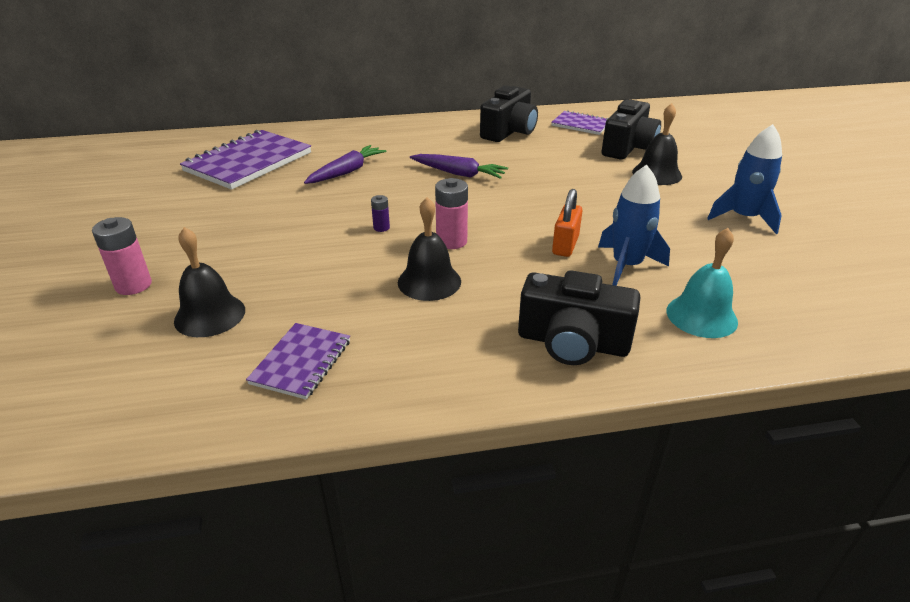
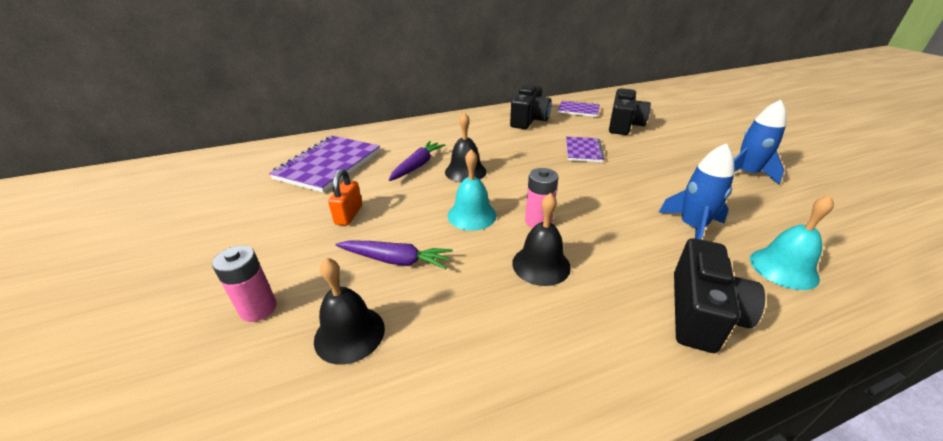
camera: 10 degrees left, 0 degrees up
purple notebook [246,323,350,400] -> purple notebook moved to [566,137,605,162]
purple battery [371,195,390,232] -> turquoise bell [448,149,497,231]
purple carrot [410,154,508,179] -> purple carrot moved to [335,240,453,269]
black camera [518,270,640,365] -> black camera turned 75 degrees counterclockwise [674,238,765,353]
orange padlock [552,189,583,257] -> orange padlock moved to [328,169,362,226]
black bell [632,103,682,185] -> black bell moved to [445,112,486,183]

